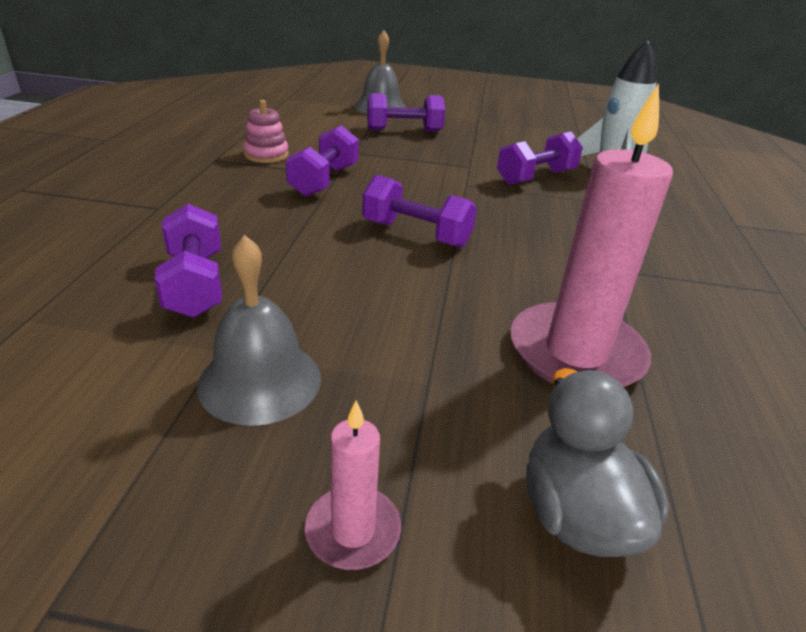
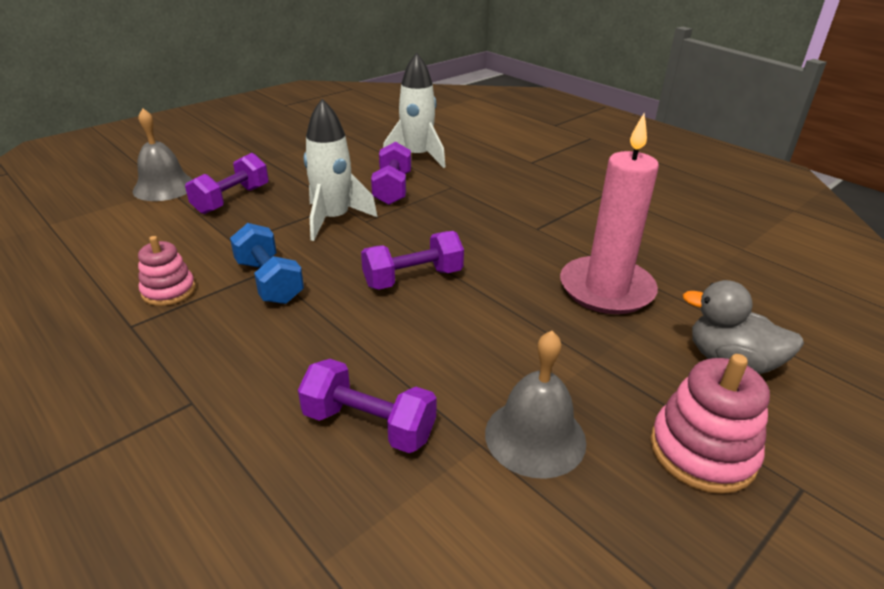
camera: 50 degrees left, 0 degrees up
purple dumbbell [285,125,359,197] -> blue dumbbell [230,223,304,304]
pink candle [305,400,401,570] -> pink stacking toy [650,354,770,494]
none -> white rocket [304,99,377,241]

